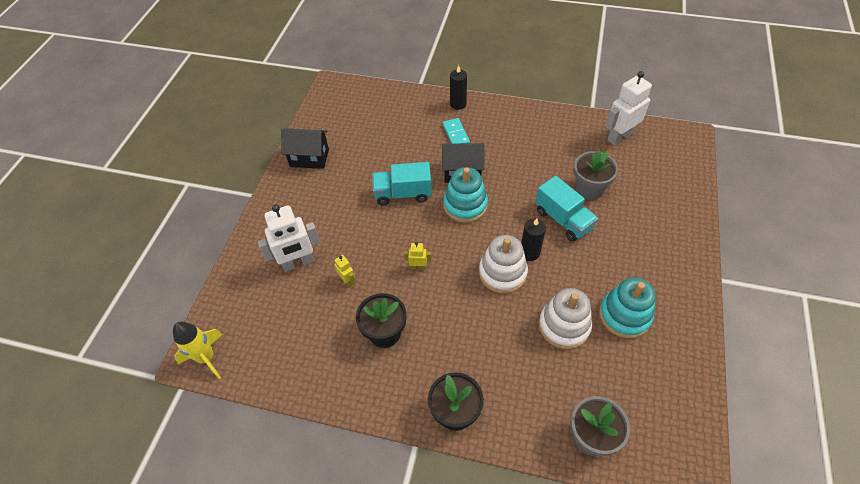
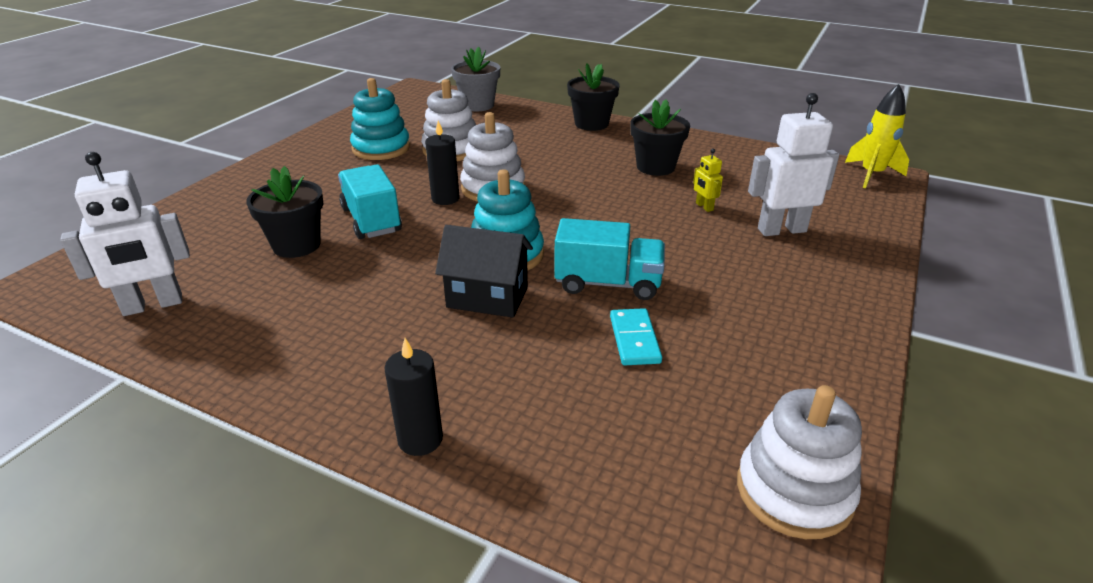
camera: 170 degrees left, 20 degrees down
black house [281,128,329,169] -> none
yellow robot [404,242,431,270] -> none
turquoise domino [443,118,470,143] -> turquoise domino moved to [610,308,662,365]
grey flower pot [574,150,618,200] -> black flower pot [246,166,324,258]
none -> white stacking toy [737,385,862,539]

